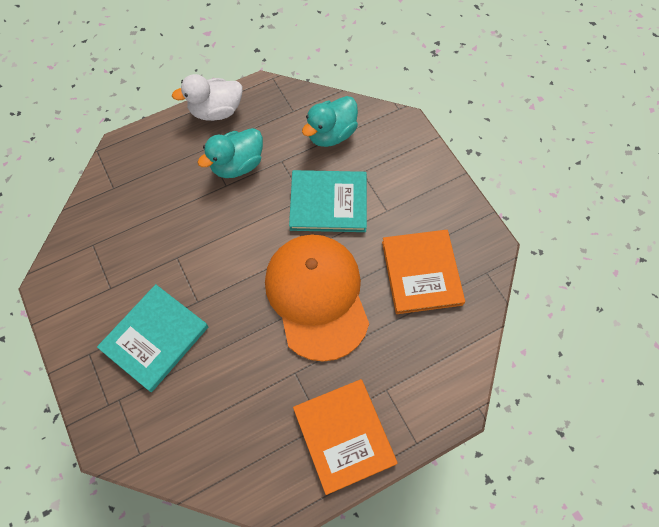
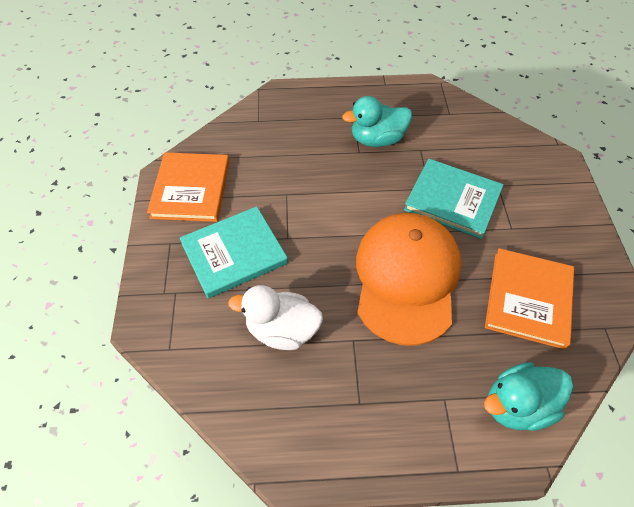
camera: 25 degrees right, 10 degrees down
white duck [172,74,242,121] -> white duck moved to [228,285,323,350]
orange book [293,379,397,495] -> orange book moved to [147,153,229,222]
turquoise duck [302,96,358,147] -> turquoise duck moved to [484,362,573,431]

